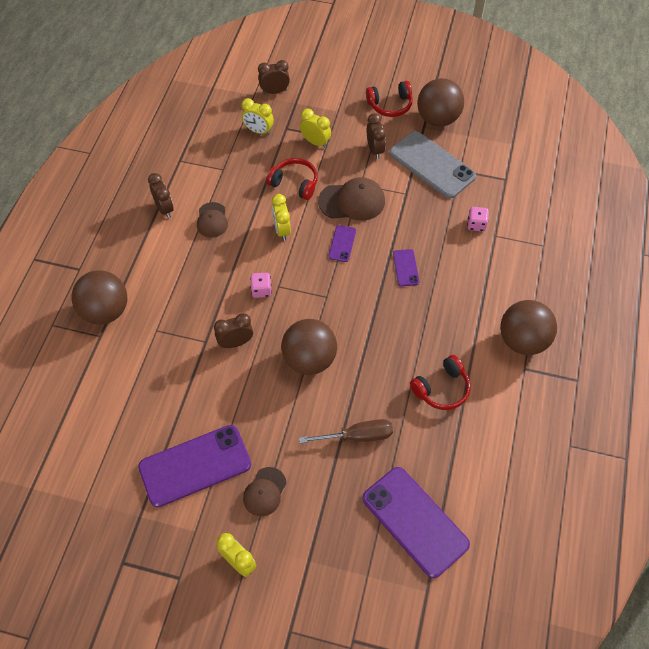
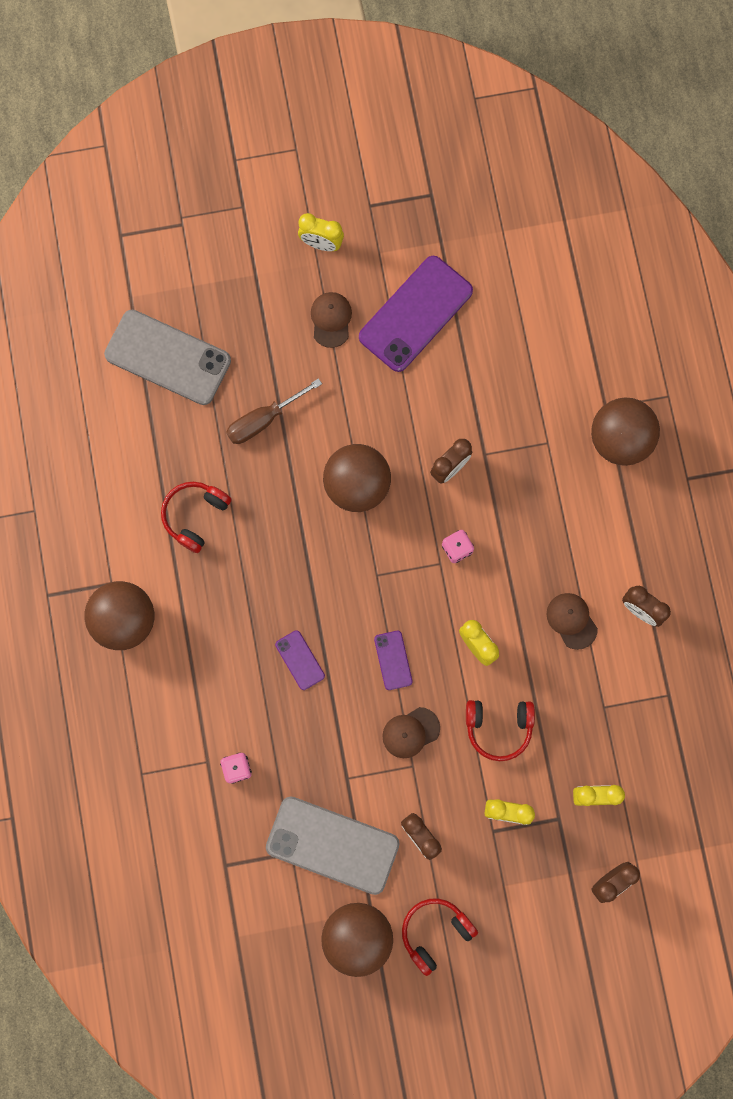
camera: 155 degrees right, 20 degrees up
brown cap [318,177,385,221] -> brown cap [382,707,440,758], size x0.63
purple phone [362,467,470,578] -> grey phone [104,310,231,405]

